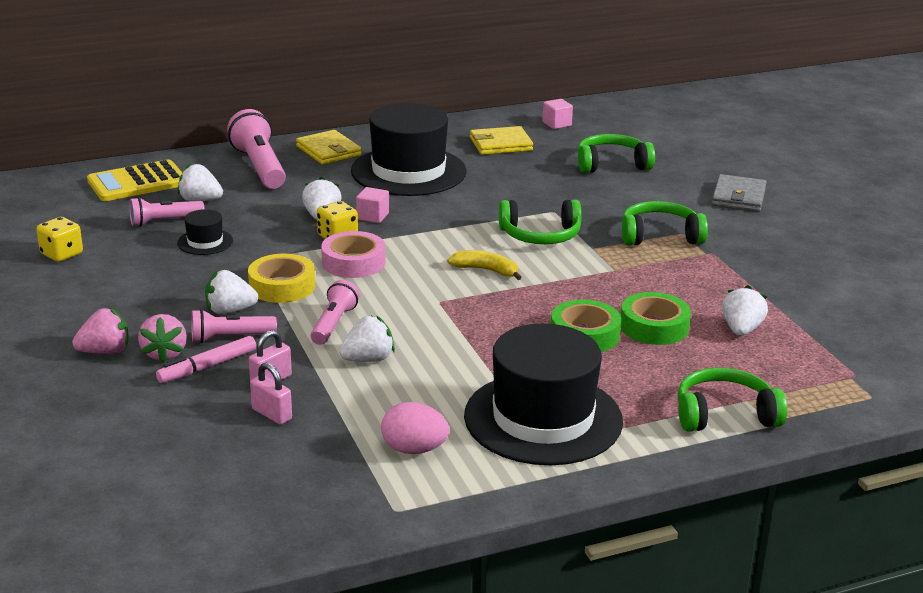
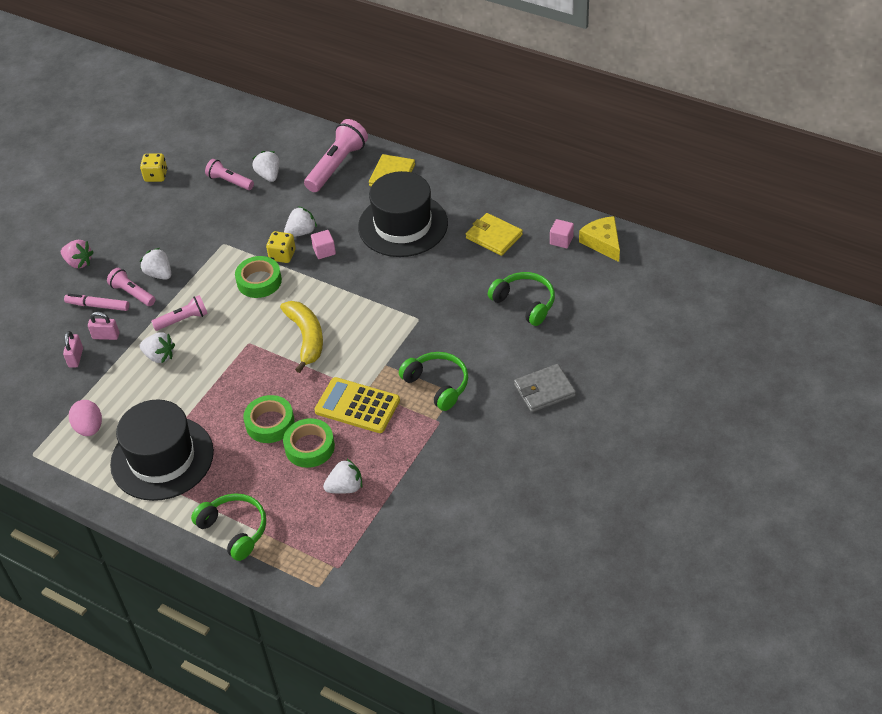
camera: 55 degrees right, 20 degrees up
yellow calculator [87,159,182,201] -> yellow calculator moved to [314,377,400,433]
pink strawberry [138,314,187,363] -> none
black hat [177,209,233,255] -> none
yellow tape [248,254,315,303] -> none
pink tape [321,231,385,278] -> green tape [235,256,282,298]
yellow banana [447,250,522,280] -> yellow banana [280,301,323,373], size x1.60
green headphones [499,200,582,244] -> none
none -> yellow cheese [579,216,620,262]

